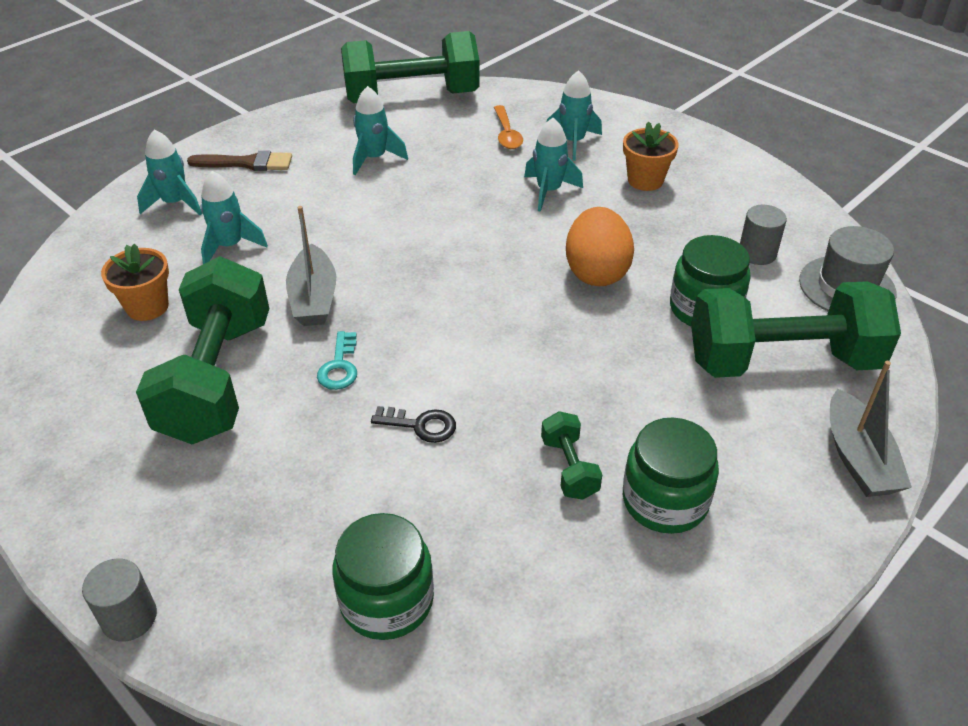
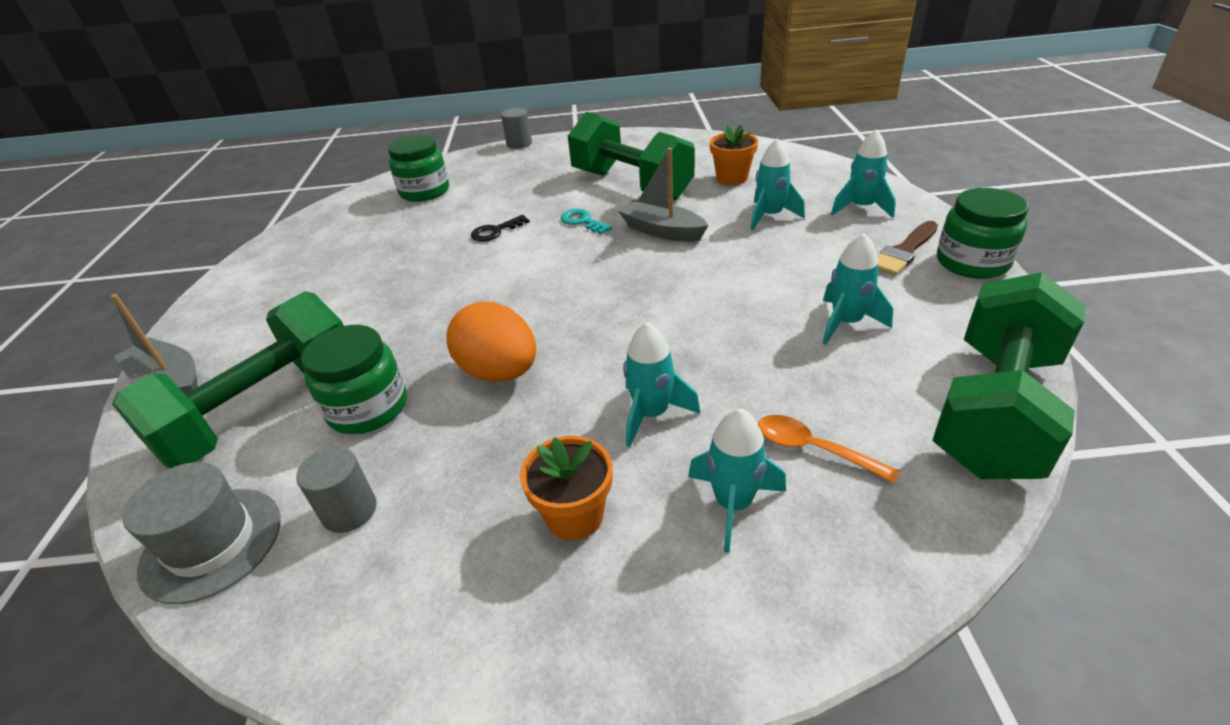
camera: 135 degrees right, 5 degrees down
green dumbbell [541,411,602,500] -> none
green jar [623,418,719,534] -> green jar moved to [937,188,1029,279]

